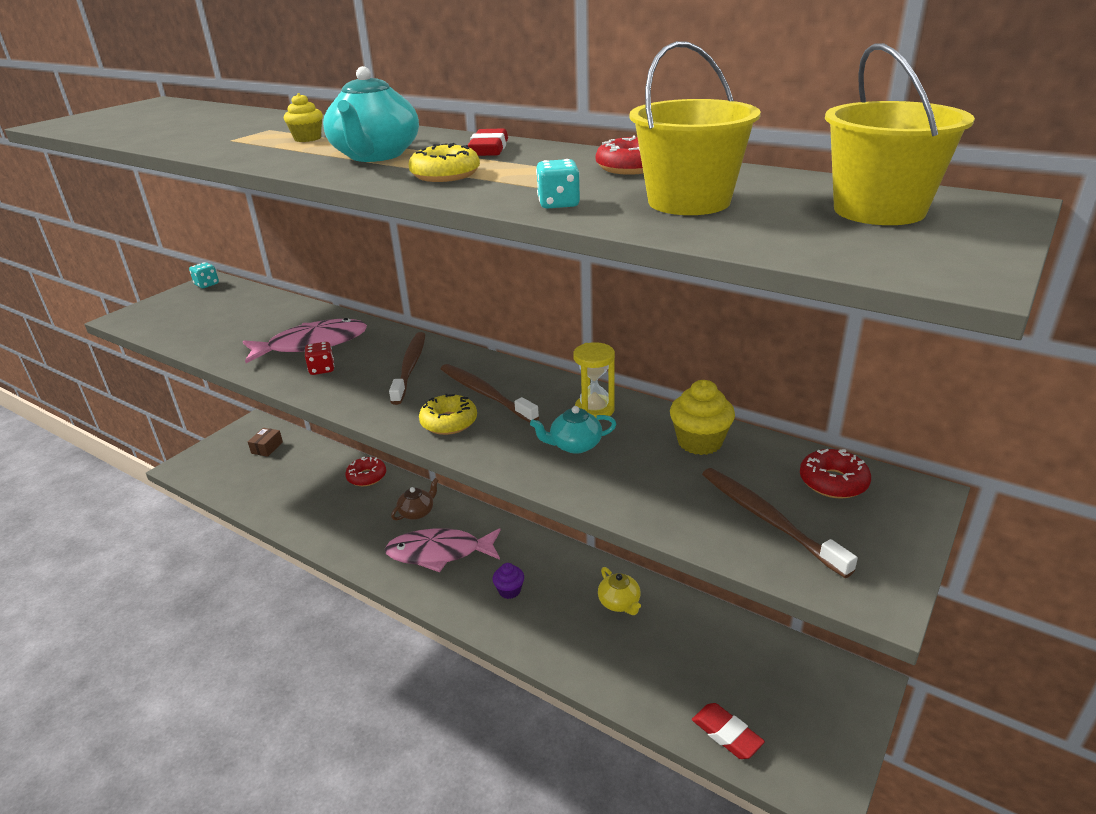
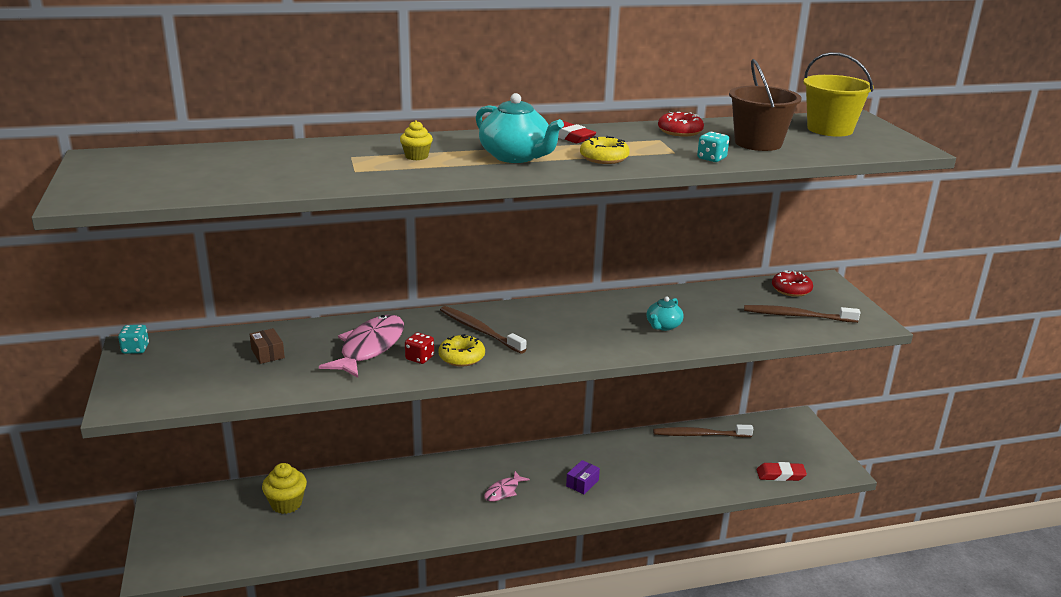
camera: 50 degrees left, 5 degrees down
brown box [248,428,283,457] -> brown box moved to [250,328,285,364]
red donut [345,456,386,486] -> none
pink fish [385,528,501,572] -> pink fish [484,471,530,502], size x0.52
brown teapot [391,478,439,521] -> none
yellow donut [419,394,477,435] -> yellow donut moved to [438,334,485,367]
brown toothbrush [441,364,539,422] -> brown toothbrush moved to [653,425,753,437]
purple cupcake [493,563,524,599] -> purple box [566,460,600,494]
yellow hourglass [573,342,615,418] -> none
yellow teapot [598,567,641,615] -> none
yellow bucket [630,41,761,215] -> brown bucket [729,59,802,151]
yellow cupcake [670,380,735,455] -> yellow cupcake moved to [262,463,307,514]

